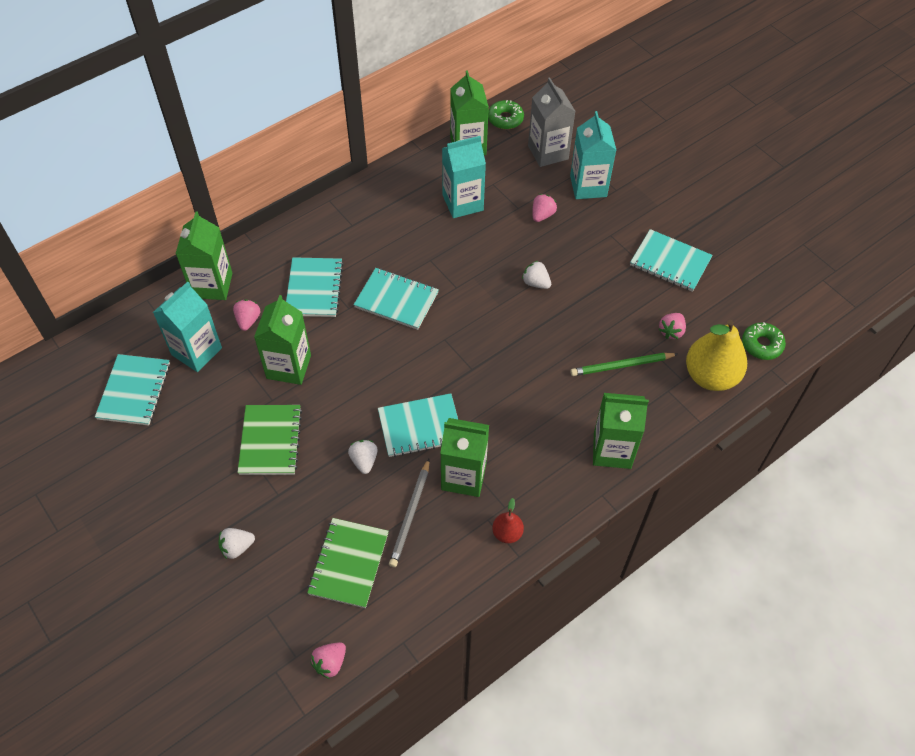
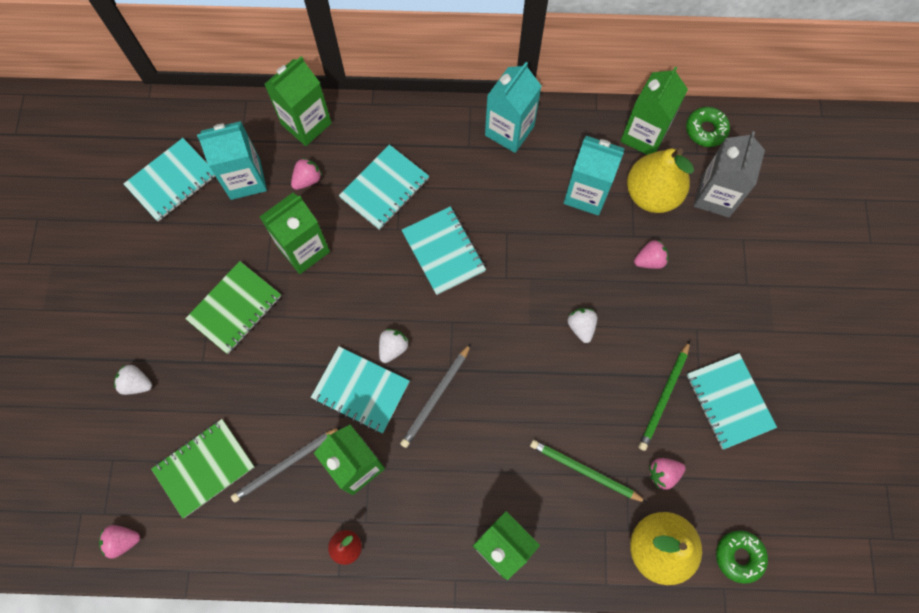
camera: 40 degrees right, 15 degrees up
white strawberry [348,440,377,474] -> white strawberry moved to [379,329,409,363]
turquoise carton [570,111,616,199] -> turquoise carton moved to [485,62,541,153]
none -> grey pencil [400,343,471,448]
none -> yellow pear [627,148,694,213]
none -> green pencil [638,341,690,451]

